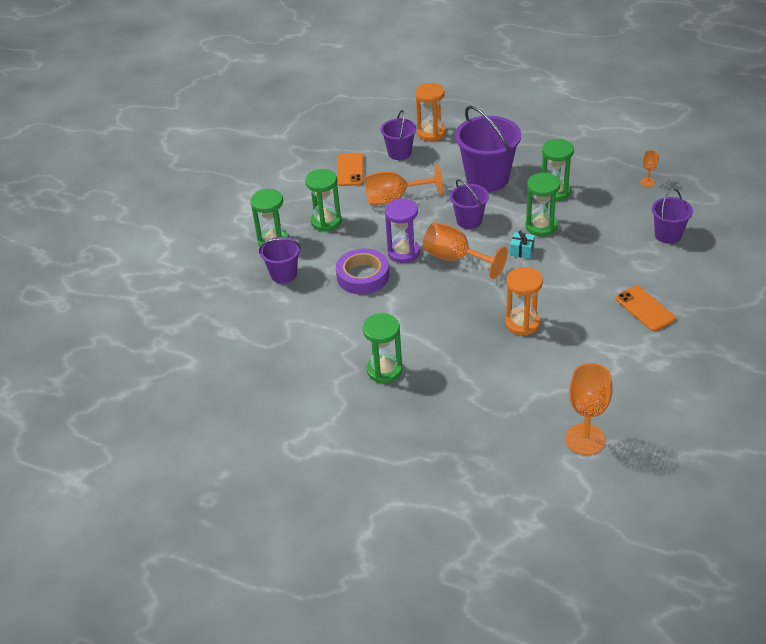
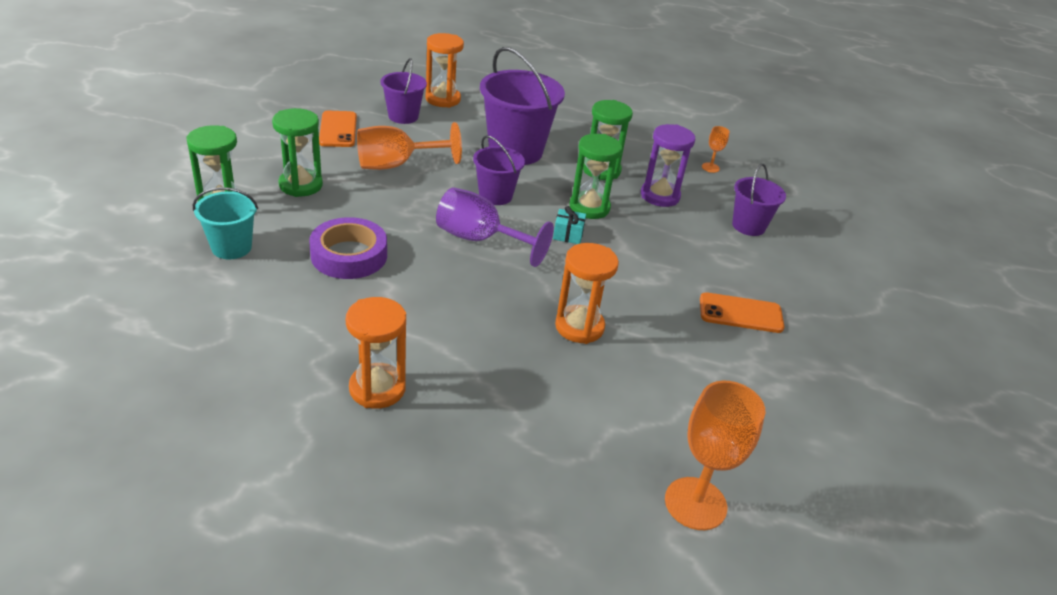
camera: 15 degrees left, 5 degrees down
purple bucket [259,237,301,284] -> turquoise bucket [193,187,258,259]
green hourglass [363,313,402,383] -> orange hourglass [346,297,406,409]
purple hourglass [385,199,420,263] -> purple hourglass moved to [641,124,695,207]
orange goblet [423,222,508,279] -> purple goblet [436,187,554,267]
orange phone [615,286,676,331] -> orange phone turned 45 degrees counterclockwise [700,292,785,333]

